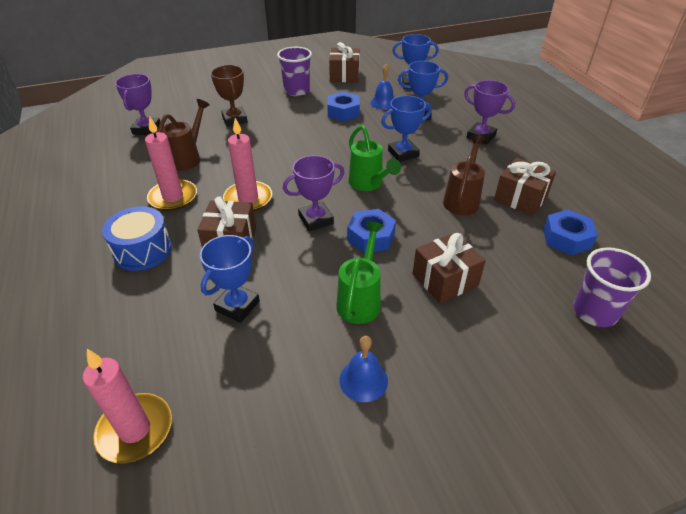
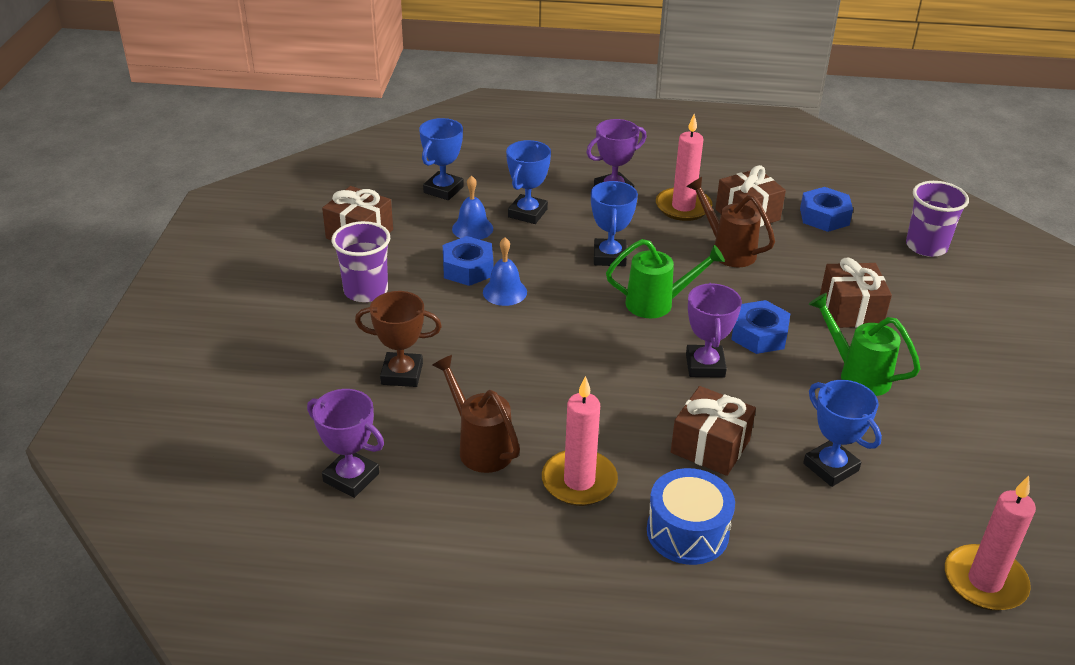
camera: 65 degrees left, 5 degrees down
pink candle [223,118,272,211] -> pink candle moved to [656,114,712,221]
blue bell [339,336,388,402] -> blue bell moved to [483,237,527,306]

